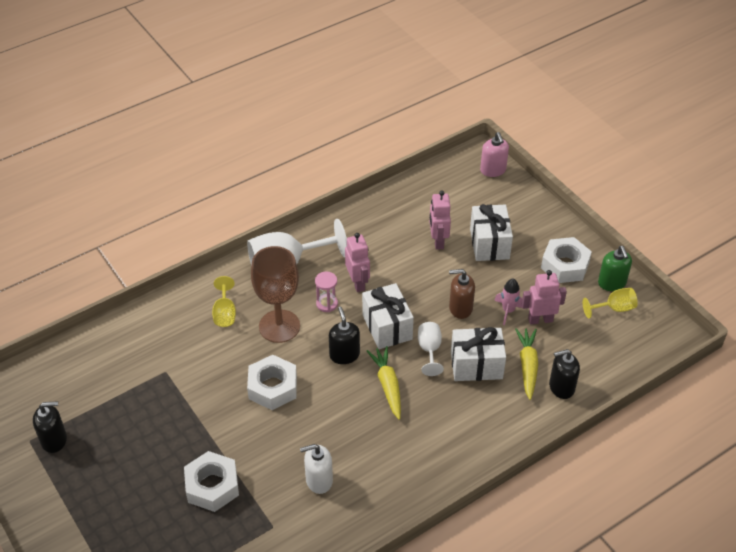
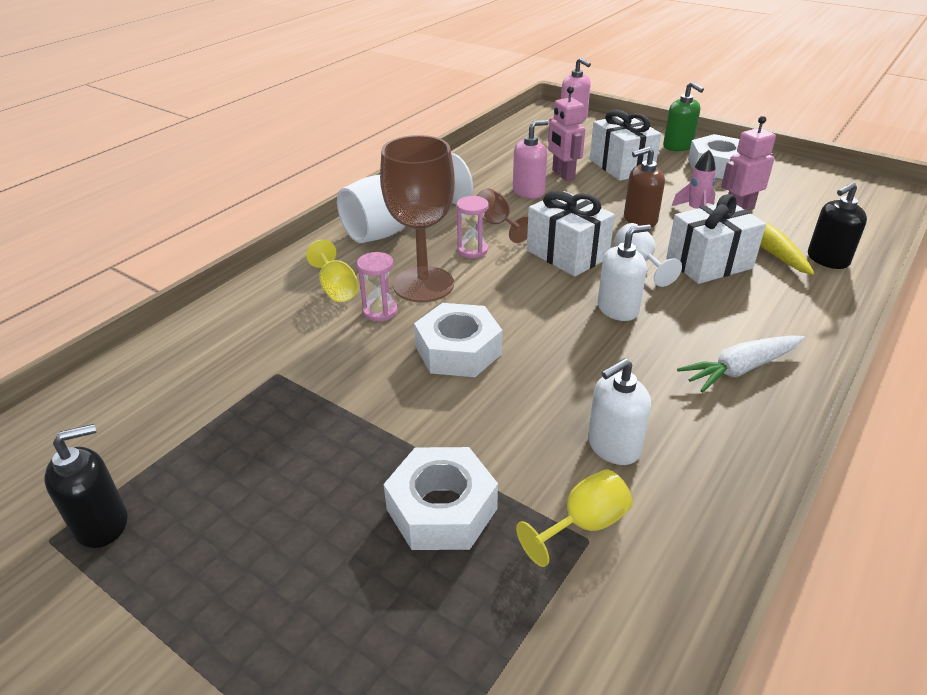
camera: 20 degrees left, 10 degrees down
black soap dispenser [329,307,360,364] -> none
pink robot [345,233,370,292] -> brown goblet [476,188,528,243]
yellow carrot [367,346,401,420] -> white soap dispenser [598,224,651,321]
yellow goblet [583,288,638,319] -> yellow goblet moved to [516,469,633,567]
green soap dispenser [598,246,632,291] -> green soap dispenser moved to [663,82,704,151]
none -> pink hourglass [357,252,397,321]
none -> pink soap dispenser [513,120,549,199]
none -> white carrot [677,336,805,393]

